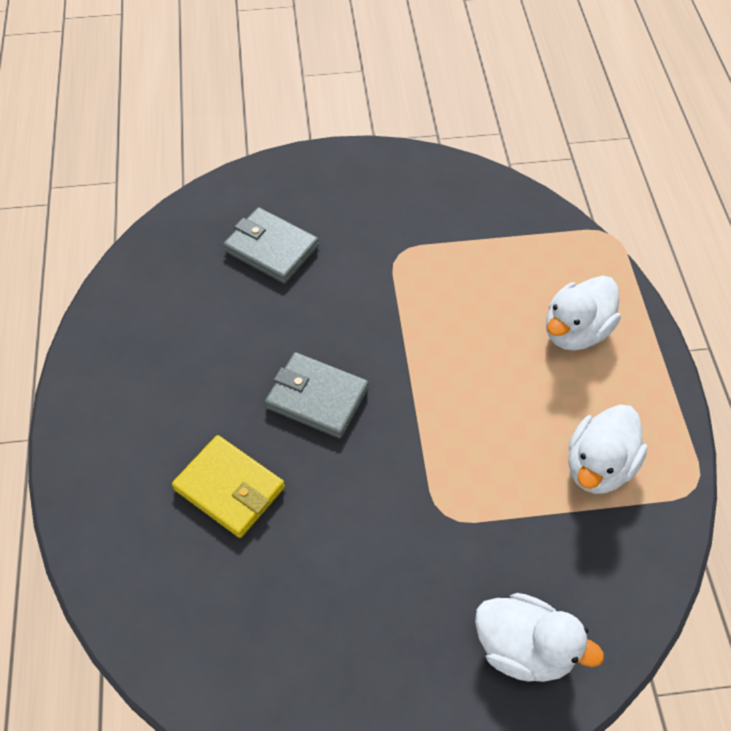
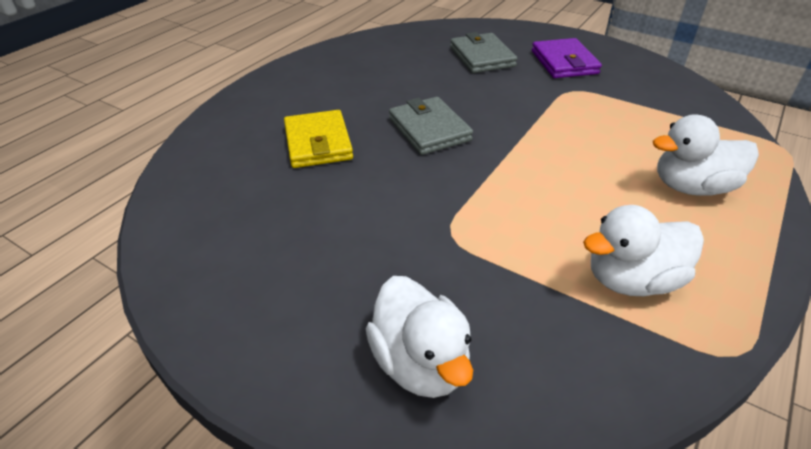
camera: 40 degrees right, 15 degrees down
none -> purple wallet [532,38,602,78]

